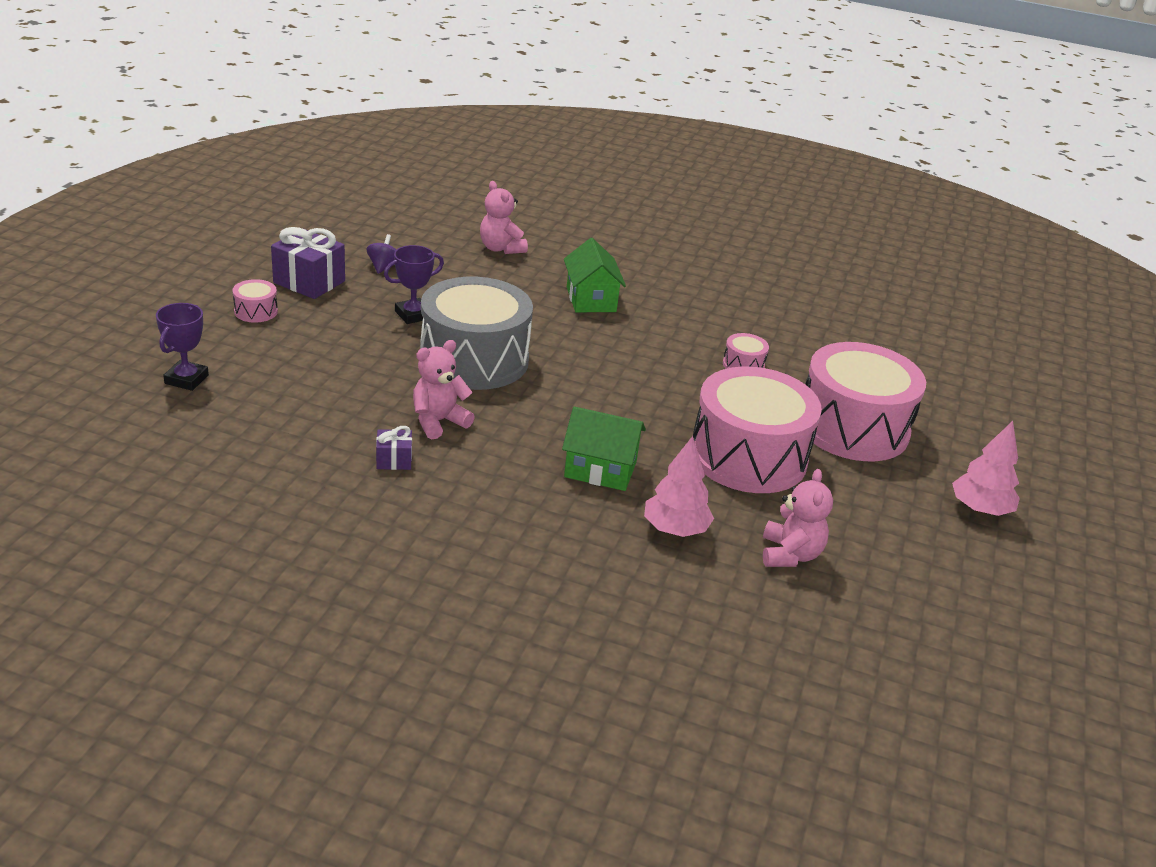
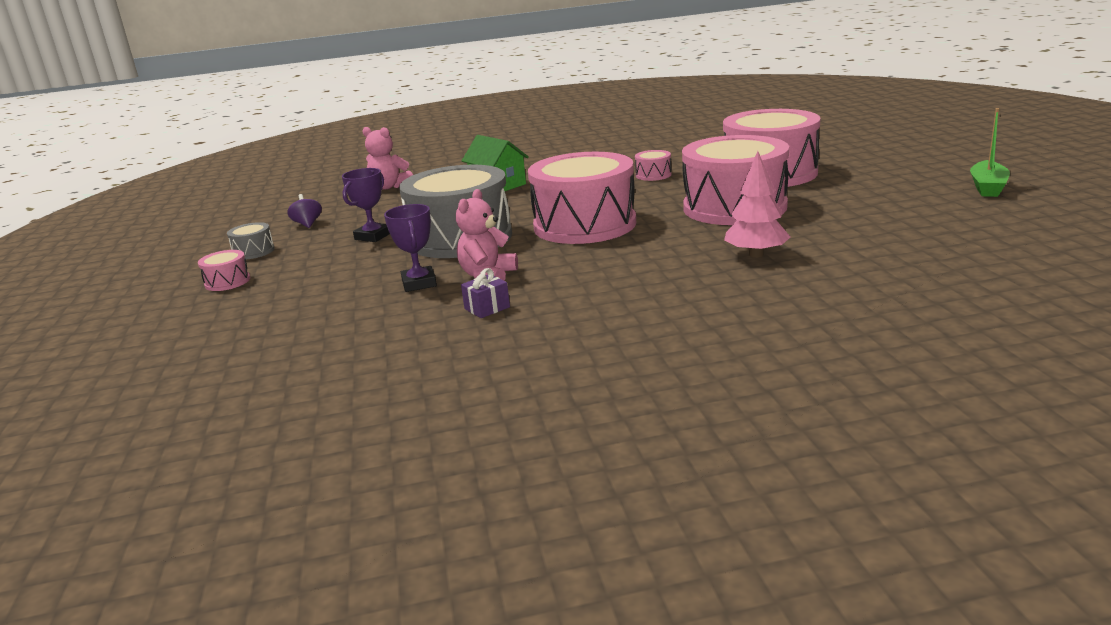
camera: 25 degrees left, 10 degrees down
purple trophy [156,303,209,391] -> purple trophy moved to [384,204,437,292]
purple gift [271,227,345,299] -> grey drum [227,222,274,259]
green house [562,406,646,491] -> none
pink teddy bear [763,469,833,567] -> none
pink tree [952,421,1020,516] -> none
none -> pink drum [528,152,636,244]
none -> green boat [970,108,1010,197]

